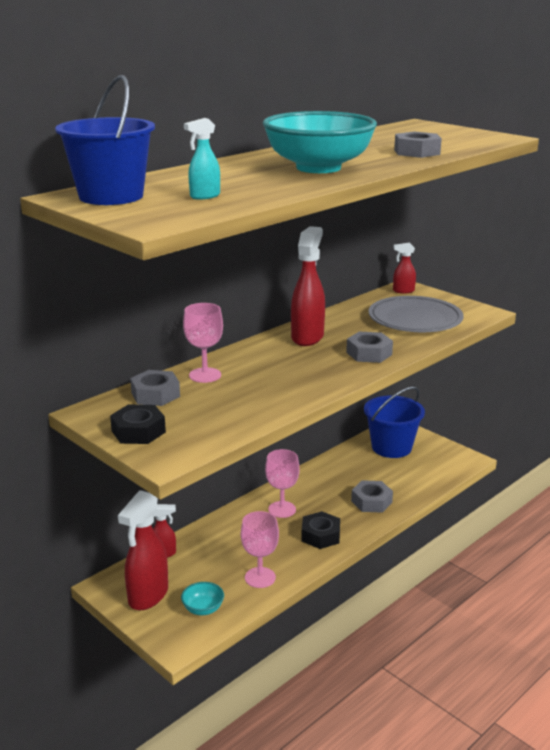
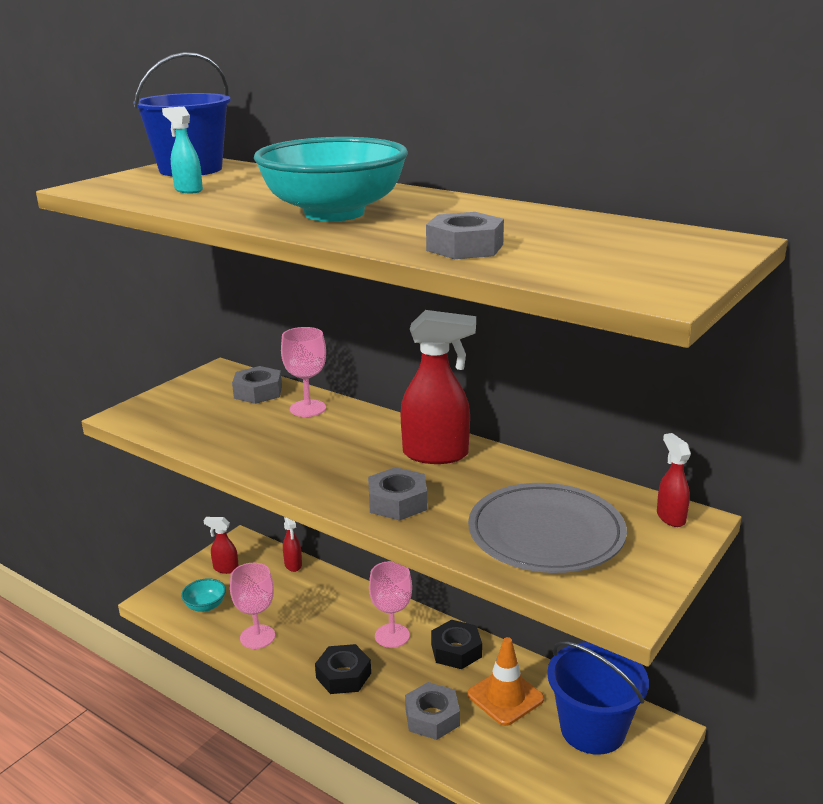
camera: 80 degrees right, 0 degrees up
black nut [110,404,166,444] -> black nut moved to [431,620,482,669]
red spray bottle [118,490,168,610] -> red spray bottle [204,517,239,574], size x0.51
none -> orange traffic cone [467,637,544,726]

